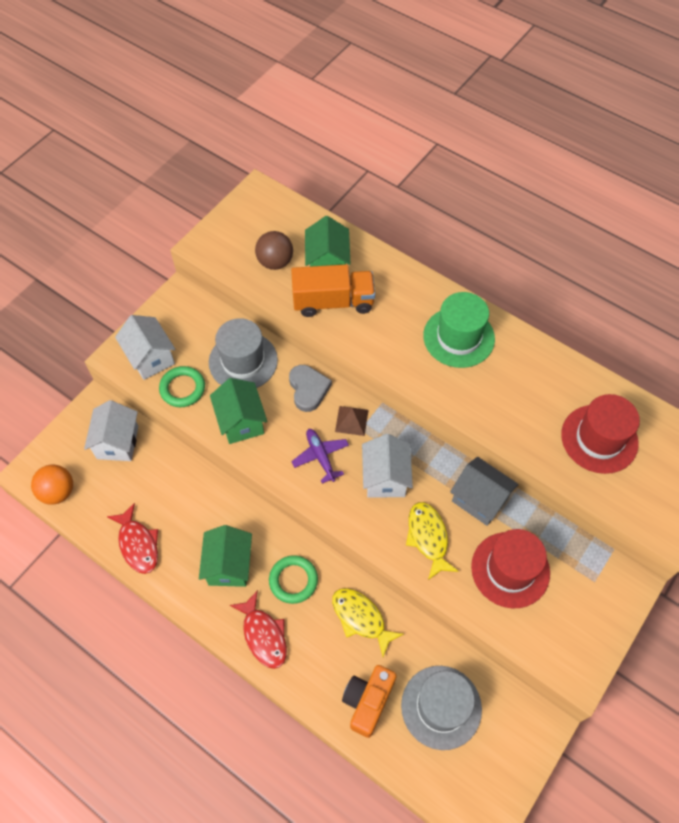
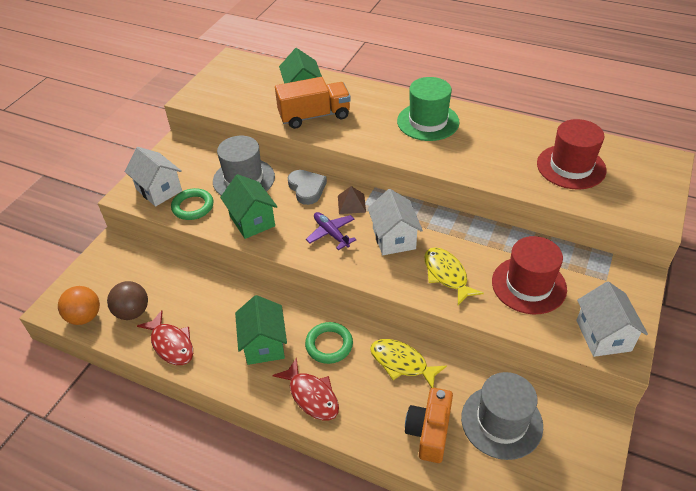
camera: 10 degrees left, 15 degrees down
white house [84,400,138,461] -> white house moved to [576,281,648,357]
brown ball [255,231,293,270] -> brown ball moved to [107,281,148,320]
grey house [450,457,519,526] -> none

